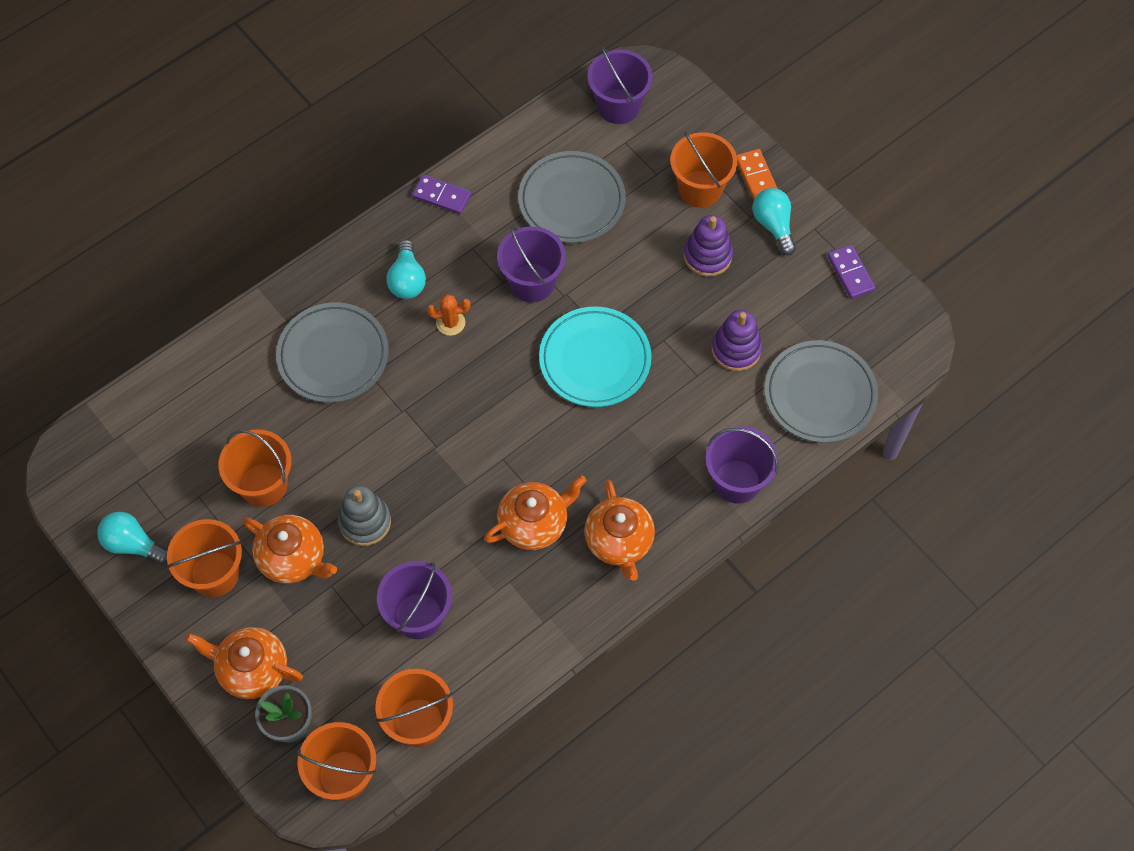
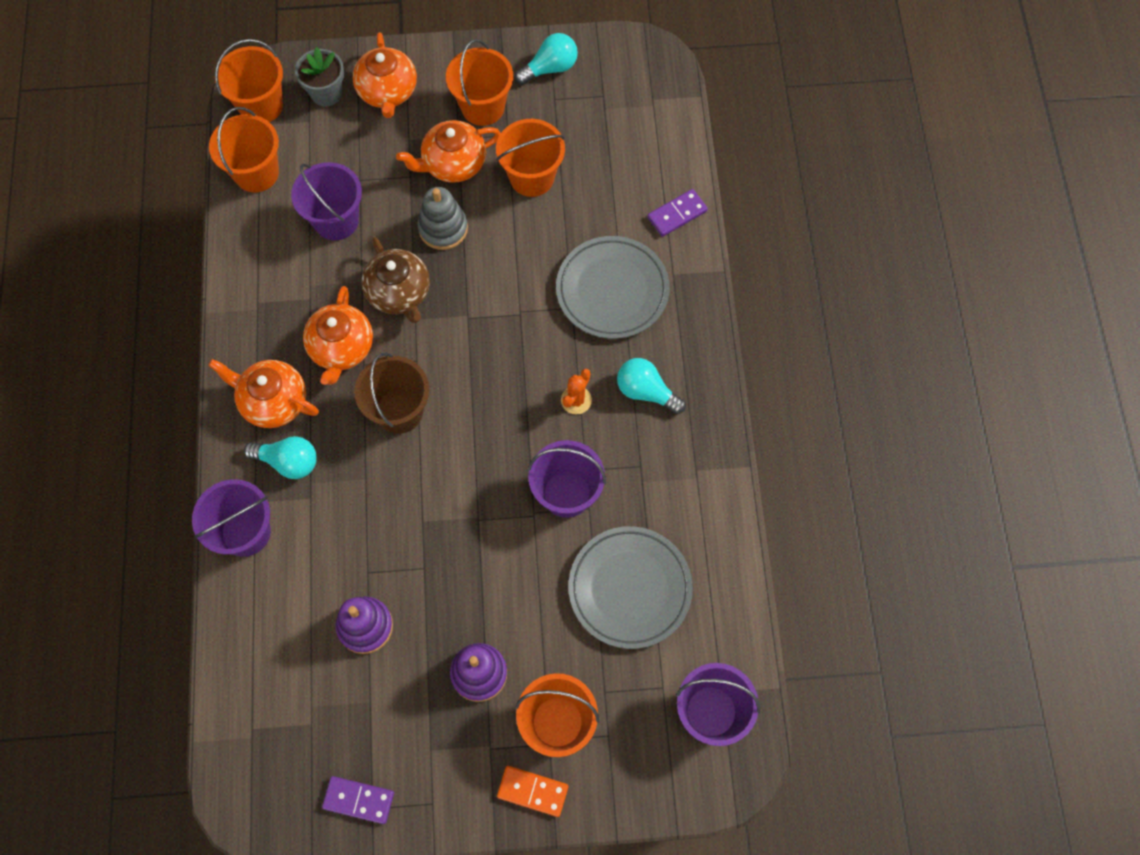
camera: 125 degrees right, 5 degrees up
orange teapot [186,627,303,699] -> orange teapot turned 120 degrees clockwise [353,32,417,118]
purple domino [412,174,471,214] -> purple domino moved to [647,189,708,237]
turquoise plate [539,306,652,407] -> none
turquoise light bulb [752,188,796,255] -> turquoise light bulb moved to [244,436,317,479]
grey plate [764,340,878,443] -> none
none -> brown bucket [354,353,429,434]
none -> brown teapot [361,236,430,323]

